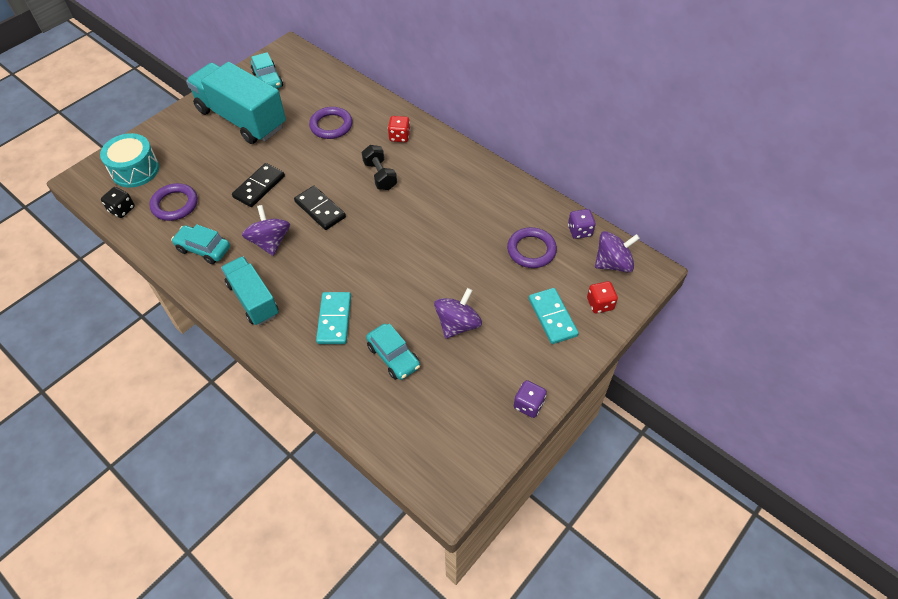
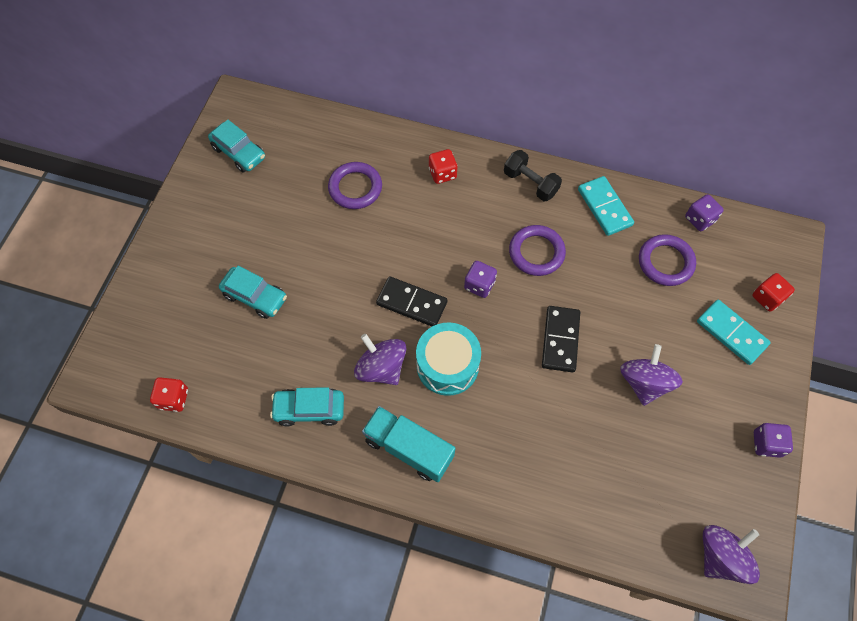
camera: 25 degrees left, 10 degrees up
turquoise drum [100,133,159,188] -> turquoise drum moved to [416,323,481,396]
black dice [101,187,135,218] -> red dice [150,377,188,412]
purple ring [149,183,198,221] -> purple ring moved to [509,225,566,276]
turquoise truck [186,62,286,144] -> none
black domino [232,163,285,207] -> black domino moved to [542,306,580,373]
turquoise domino [316,292,351,344] -> turquoise domino moved to [578,176,634,236]
black dumbbell [362,145,397,190] -> black dumbbell moved to [504,150,562,201]
turquoise car [366,324,420,380] -> turquoise car moved to [219,266,287,319]
purple spinning top [595,231,640,273] -> purple spinning top moved to [703,525,760,584]
none -> purple dice [464,261,497,298]

